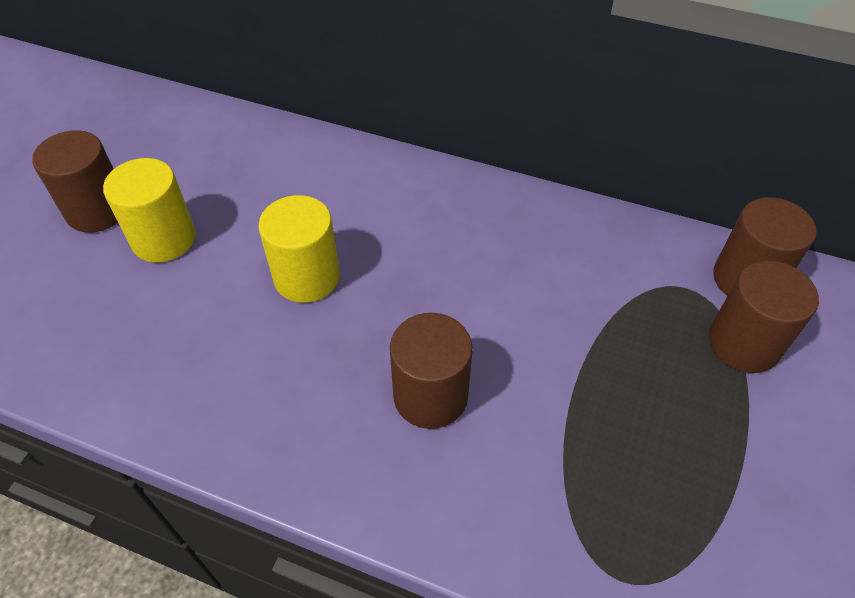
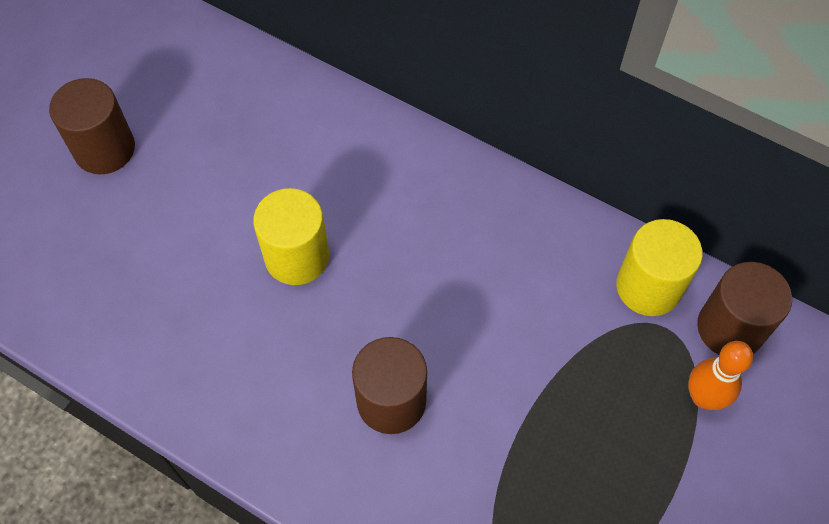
camera: 10 degrees right, 10 degrees up
yellow cylinder [103,158,196,263] -> yellow cylinder moved to [616,219,703,316]
brown cylinder [709,261,819,373] -> orange bowling pin [688,341,753,410]

